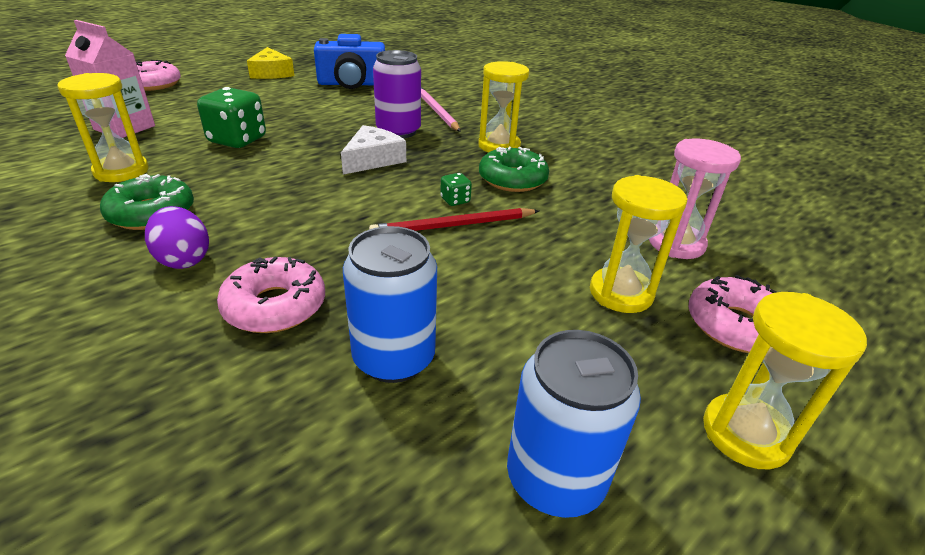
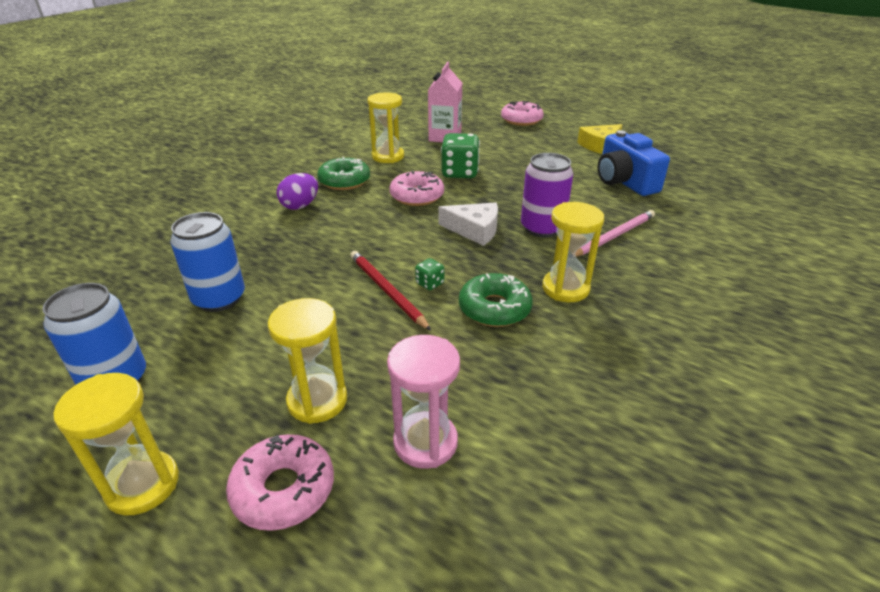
camera: 75 degrees right, 0 degrees up
pink donut [217,257,325,333] -> pink donut moved to [390,171,444,206]

